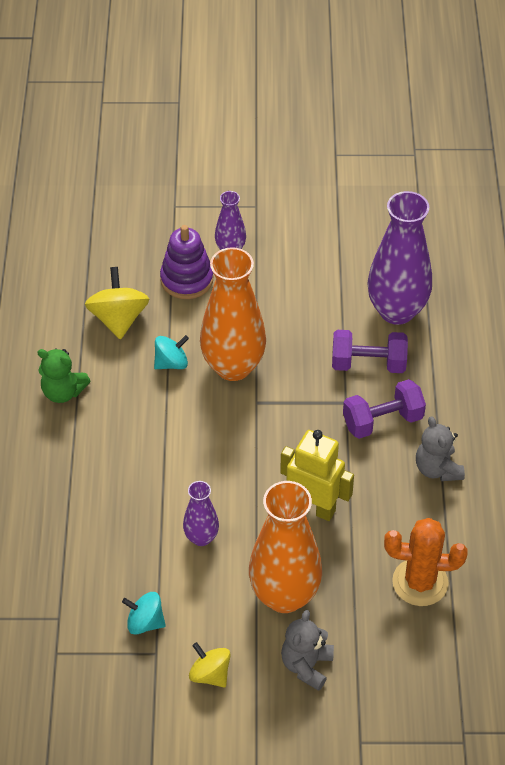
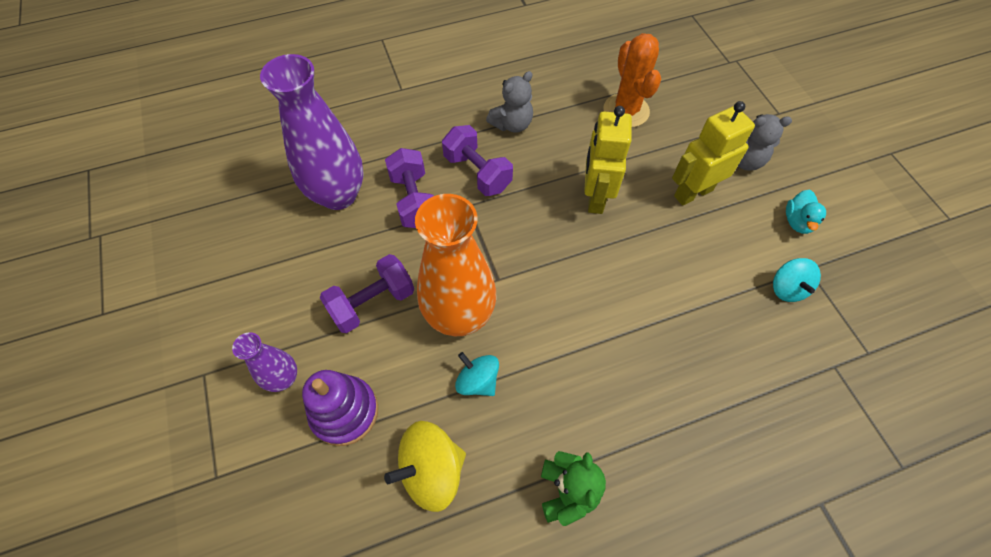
camera: 110 degrees left, 10 degrees up
purple vase [183,481,219,546] -> none
yellow spinning top [189,642,231,687] -> turquoise duck [786,190,826,234]
orange vase [249,481,322,613] -> yellow robot [672,101,755,206]
none -> purple dumbbell [320,254,414,333]

